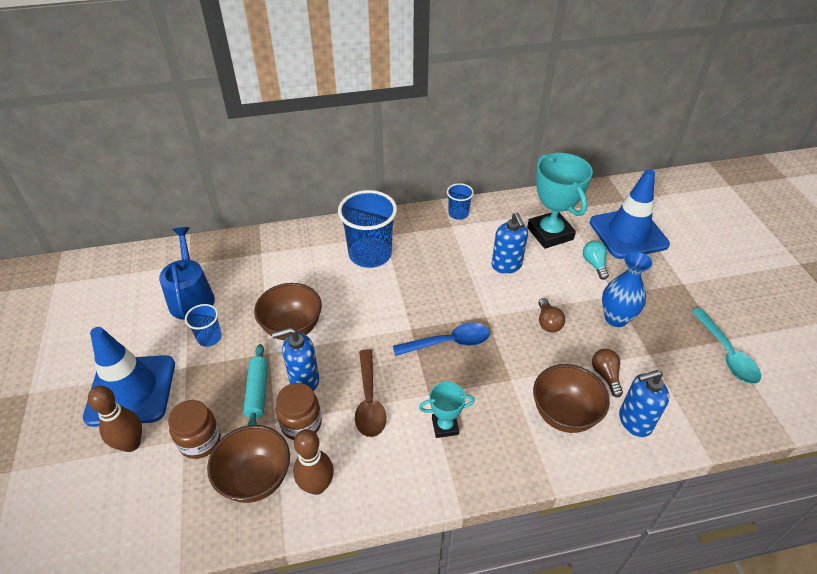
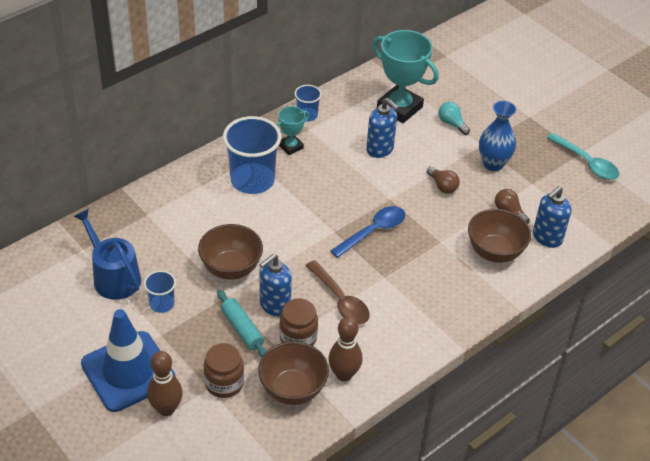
camera: 30 degrees left, 0 degrees up
turquoise trophy [419,382,475,438] -> turquoise trophy moved to [276,106,309,155]
blue traffic cone [590,169,670,259] -> none

